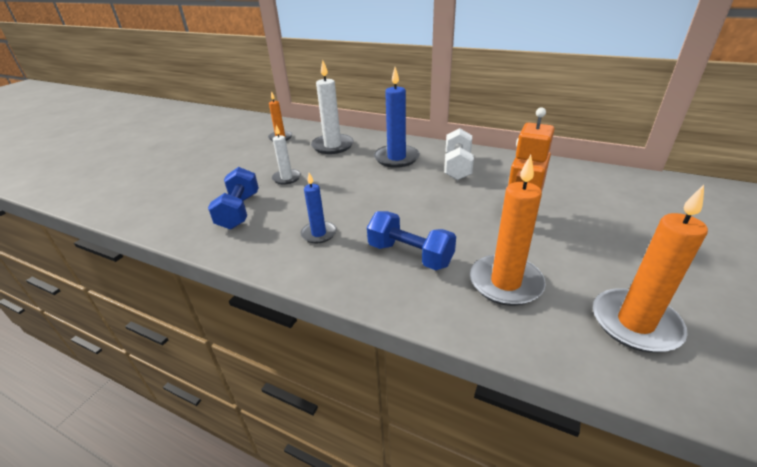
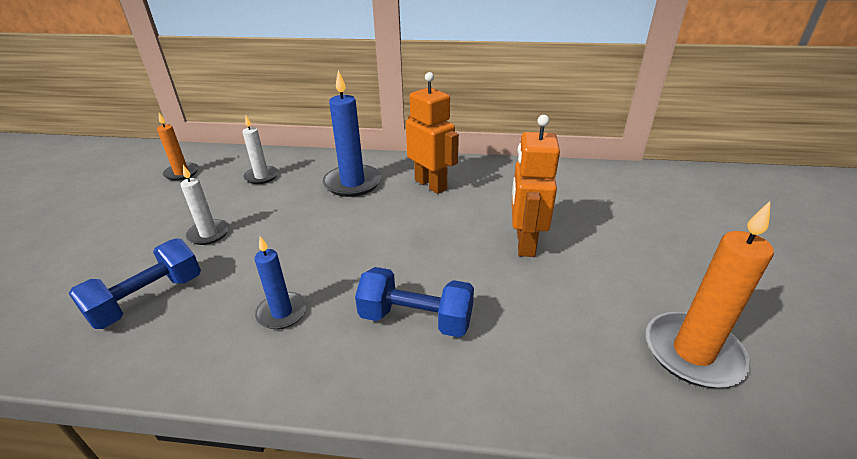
camera: 20 degrees left, 0 degrees up
blue dumbbell [208,167,259,230] -> blue dumbbell turned 60 degrees clockwise [69,238,201,329]
white candle [311,60,354,154] -> white candle [243,116,279,184], size x0.60
white dumbbell [444,128,474,180] -> orange robot [406,72,459,194]
orange candle [470,155,546,306] -> none

